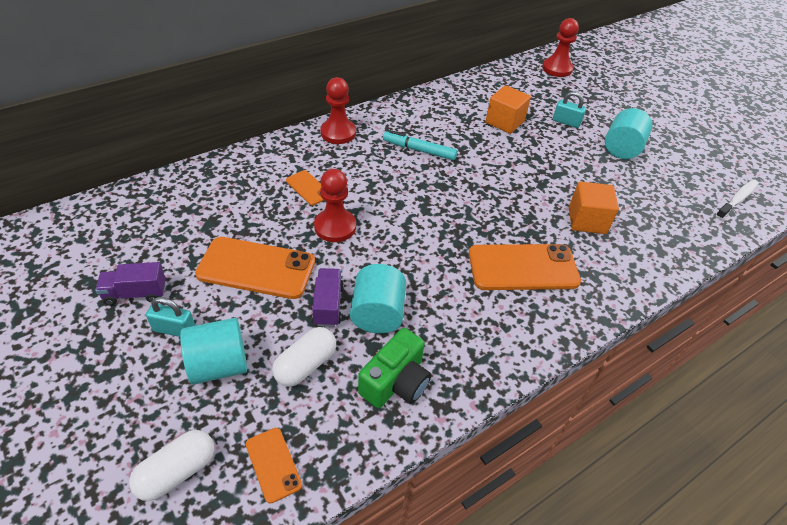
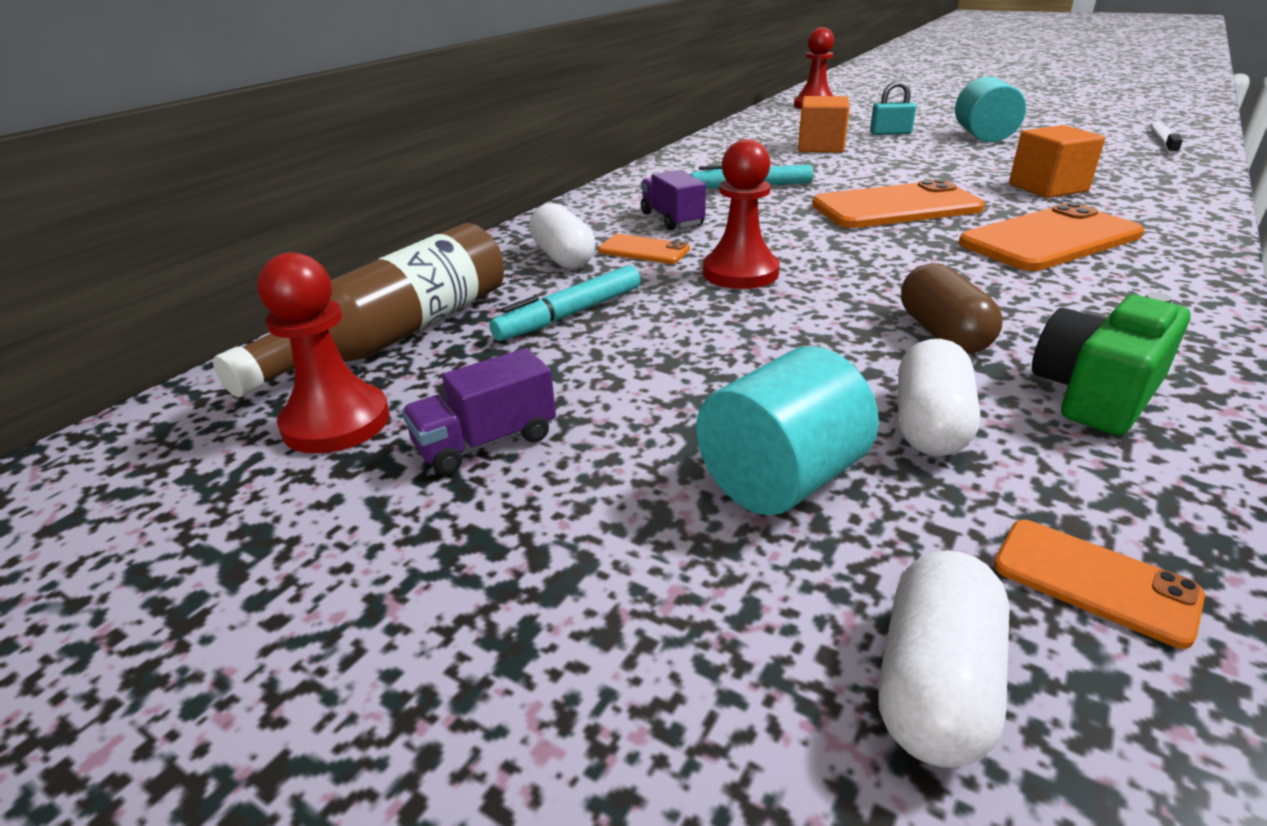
camera: 20 degrees left, 15 degrees down
turquoise padlock [146,297,196,337] -> none
orange phone [195,237,315,299] -> orange phone moved to [812,179,985,228]
purple truck [312,268,344,327] -> purple truck moved to [641,170,706,231]
red pawn [321,77,356,144] -> red pawn moved to [257,252,390,454]
turquoise cylinder [350,264,406,333] -> brown capsule [901,263,1003,353]
green camera [358,328,431,408] -> green camera turned 150 degrees counterclockwise [1032,292,1190,435]
none -> brown bottle [213,223,504,397]
none -> turquoise marker [489,265,641,341]
none -> white capsule [529,203,596,269]

